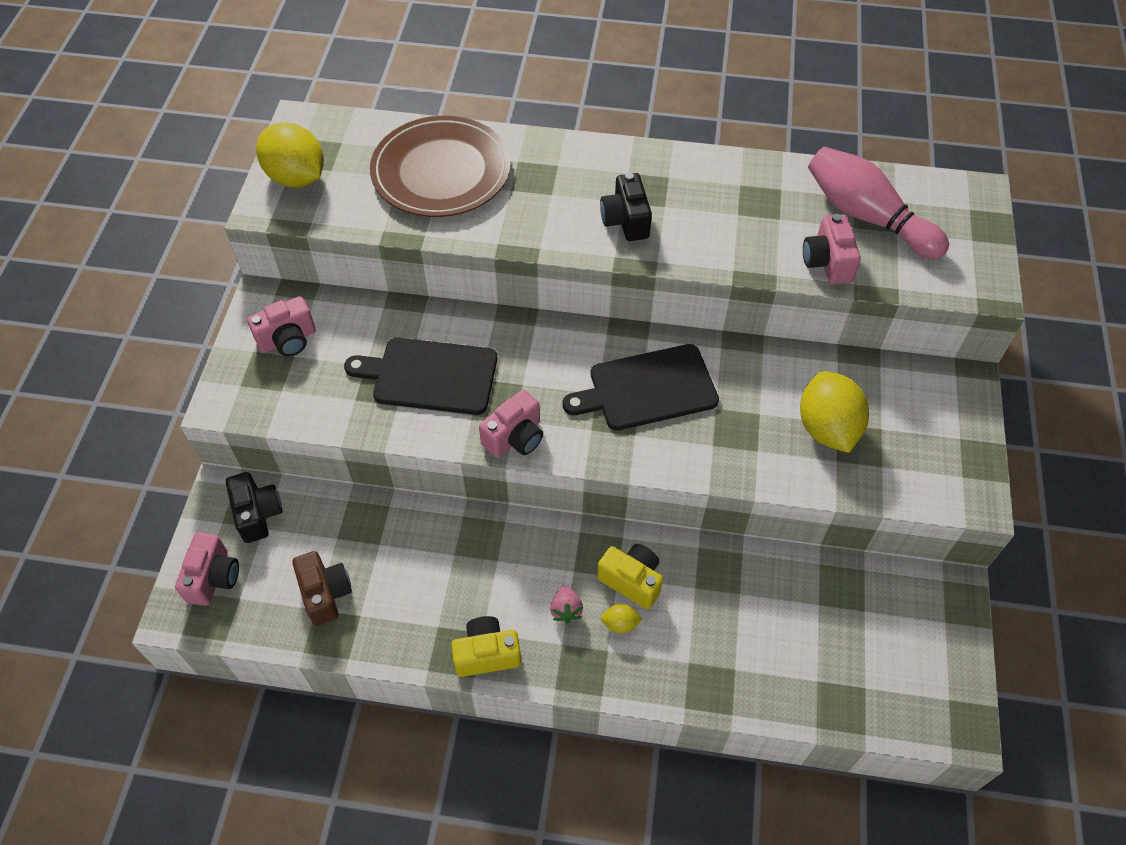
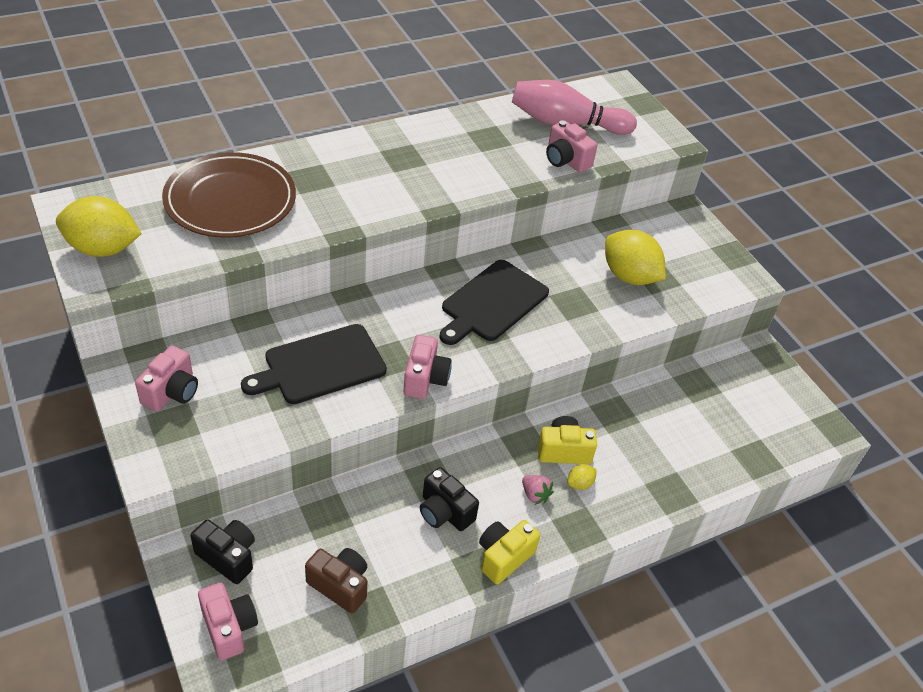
camera: 40 degrees left, 10 degrees down
black camera [600,172,652,241] -> black camera moved to [420,467,479,531]

